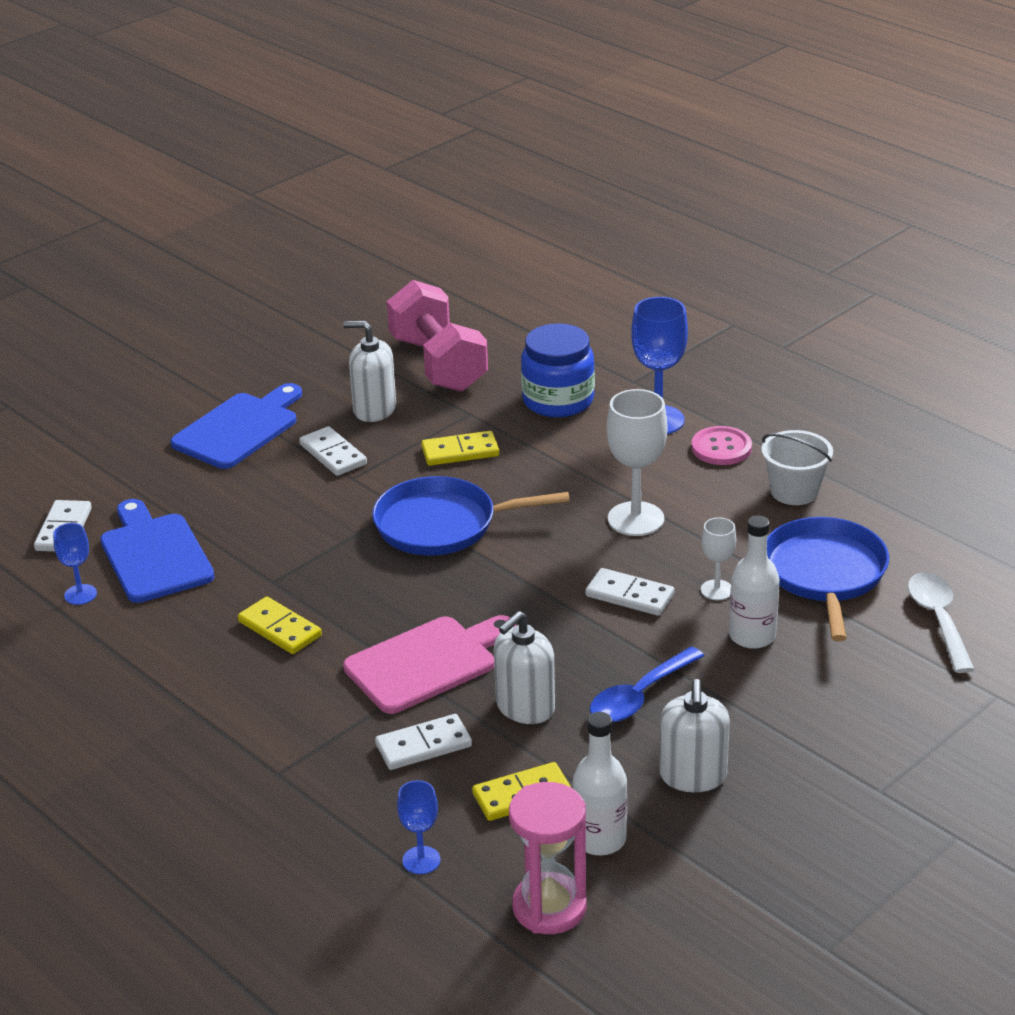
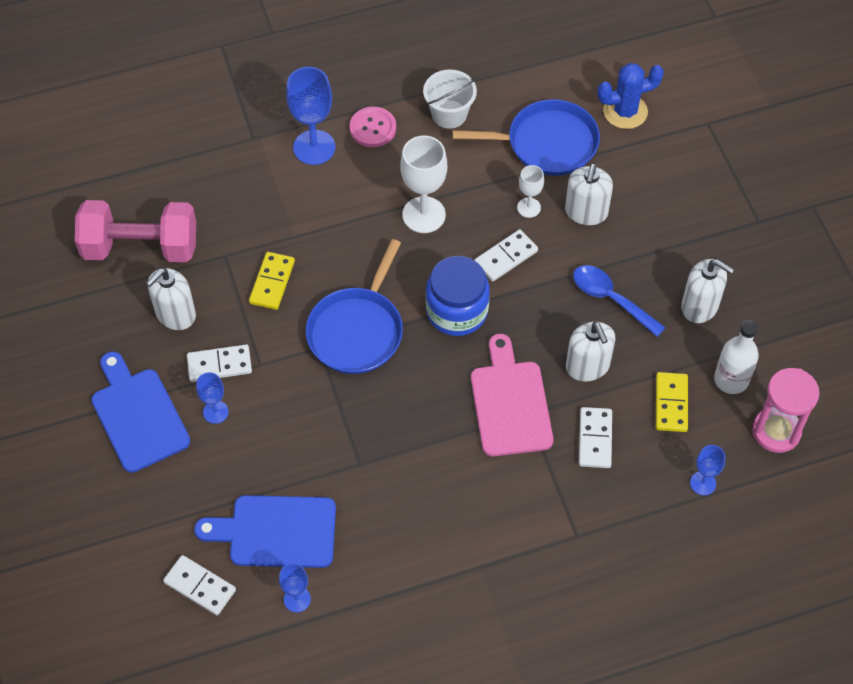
camera: 65 degrees left, 25 degrees up
yellow domino [238,597,322,654] -> none
blue jar [521,323,595,417] -> blue jar moved to [426,256,490,336]
blue spoon [590,647,704,723] -> blue spoon turned 150 degrees clockwise [573,265,666,337]
white bottle [729,515,780,649] -> white soap dispenser [565,163,613,225]
blue pan [767,517,889,642] -> blue pan turned 150 degrees clockwise [452,99,600,176]
white spoon [908,572,975,673] -> blue cactus [598,63,664,129]
none -> blue goblet [196,372,229,424]

